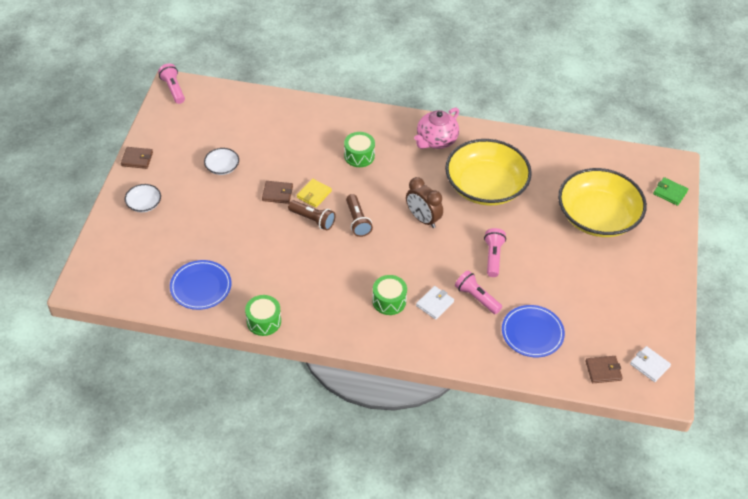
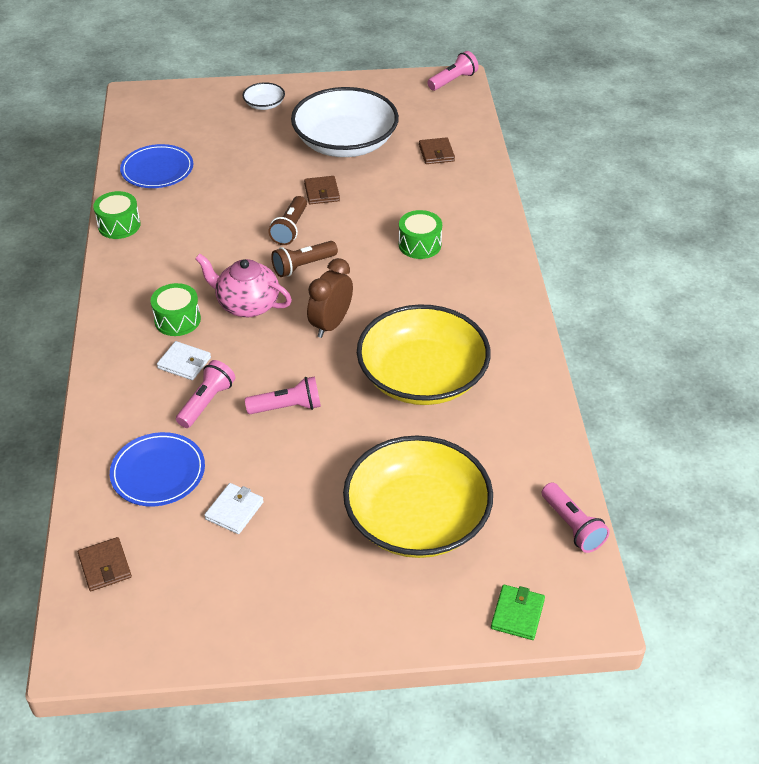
camera: 75 degrees right, 5 degrees down
brown wallet [121,147,153,169] -> brown wallet moved to [419,137,455,164]
white bowl [204,148,239,175] -> white bowl [291,87,399,157], size x2.41
yellow wallet [297,179,332,208] -> none
pink teapot [414,108,459,149] -> pink teapot moved to [195,254,292,317]
white wallet [630,346,671,382] -> white wallet moved to [204,483,264,534]
none -> pink flashlight [542,483,610,553]

